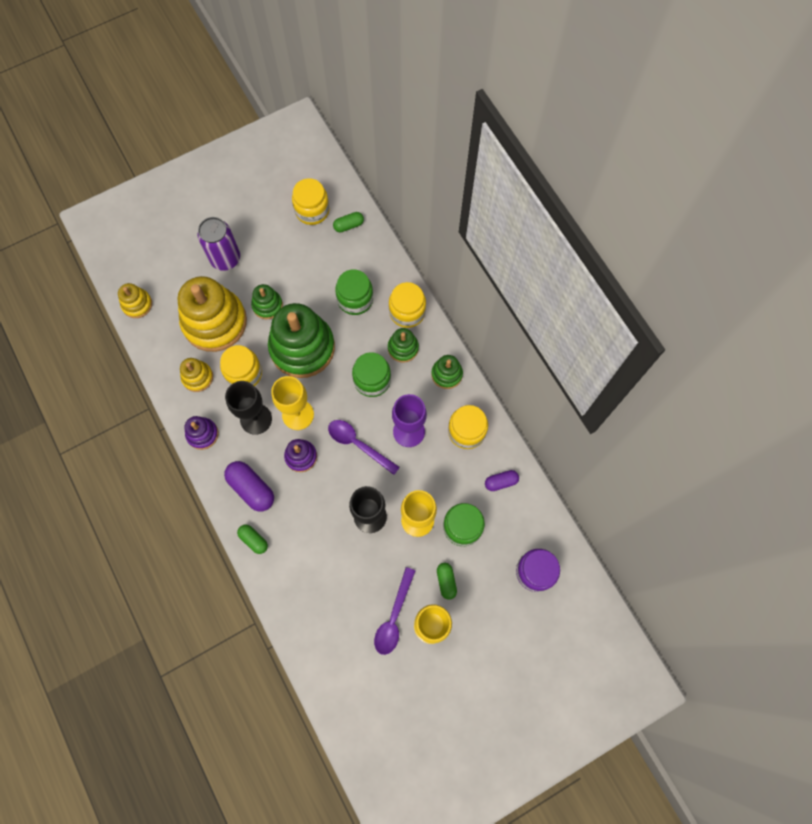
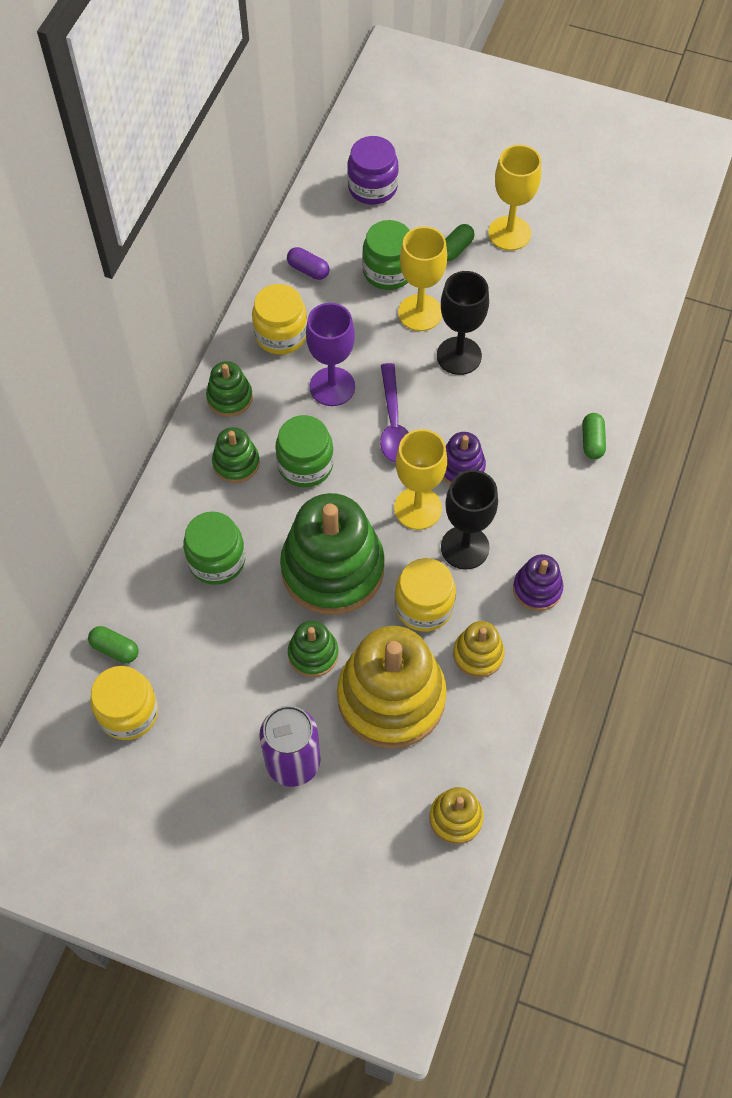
camera: 130 degrees left, 10 degrees down
purple capsule [224,461,274,512] -> none
purple spoon [374,567,415,655] -> none
yellow jar [389,282,426,328] -> none

